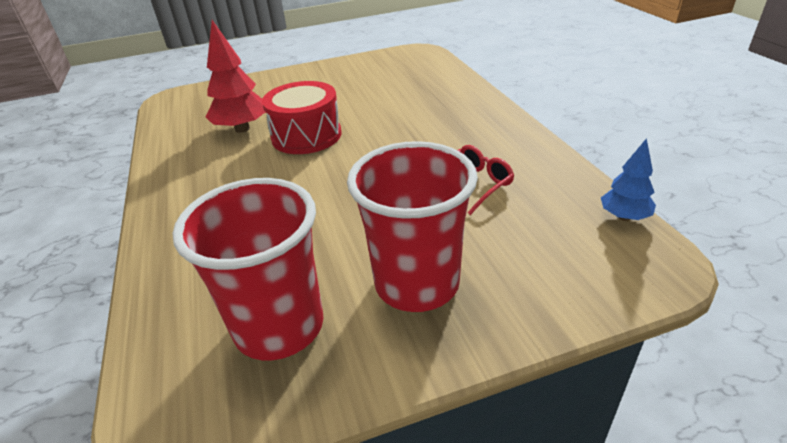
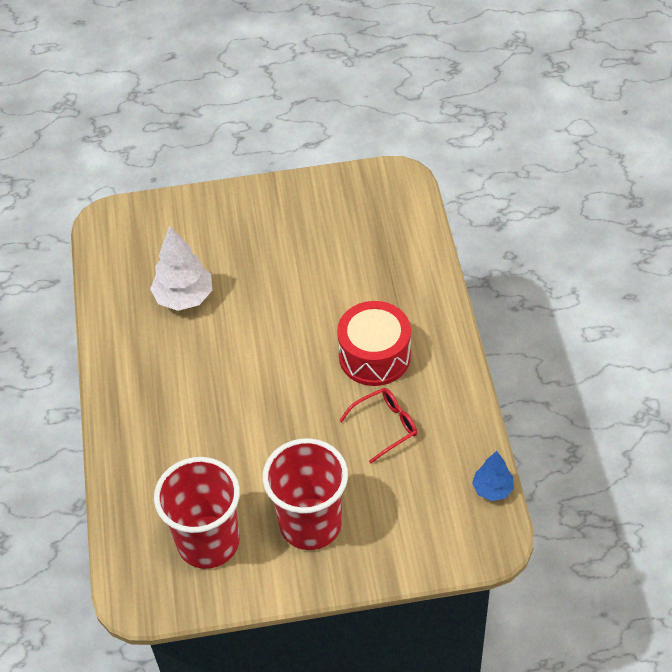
camera: 10 degrees right, 15 degrees up
red tree [206,20,265,133] -> white tree [150,225,213,311]
red drum [262,81,341,154] -> red drum moved to [337,301,411,386]

